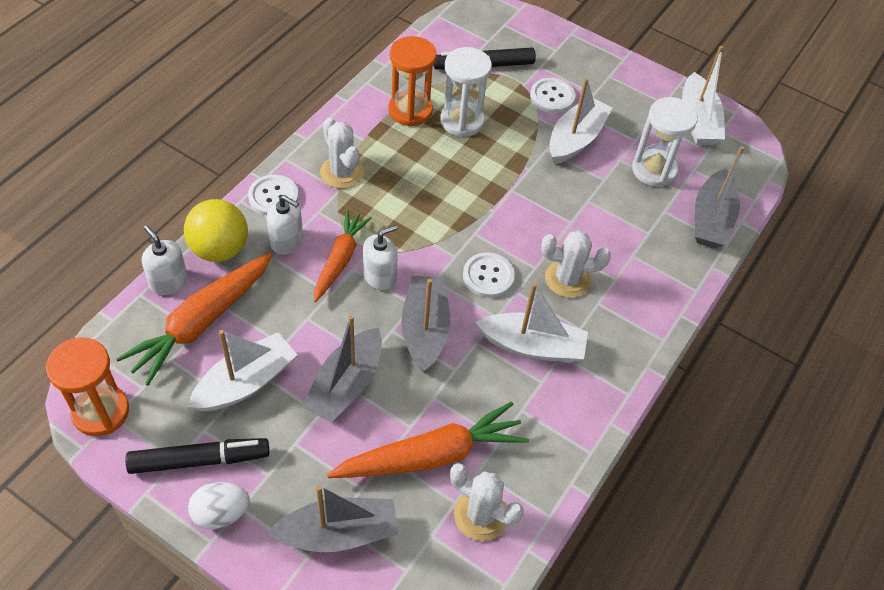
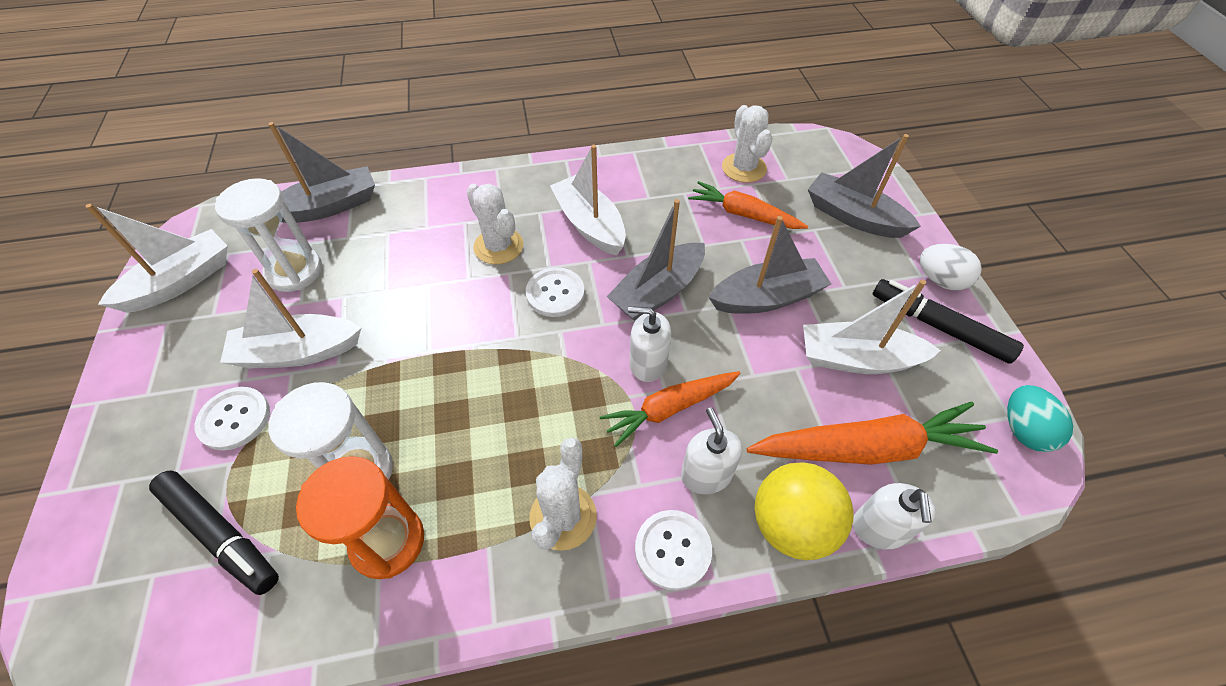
camera: 130 degrees left, 0 degrees up
orange hourglass [46,337,129,436] -> turquoise egg [1007,385,1073,452]
orange carrot [327,402,529,478] -> orange carrot [688,181,808,229], size x0.66

